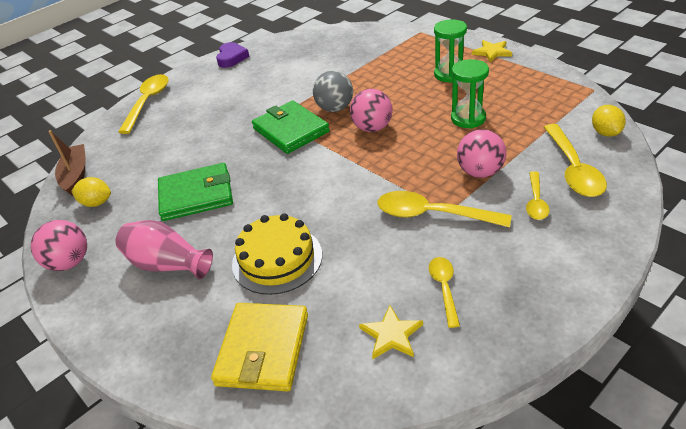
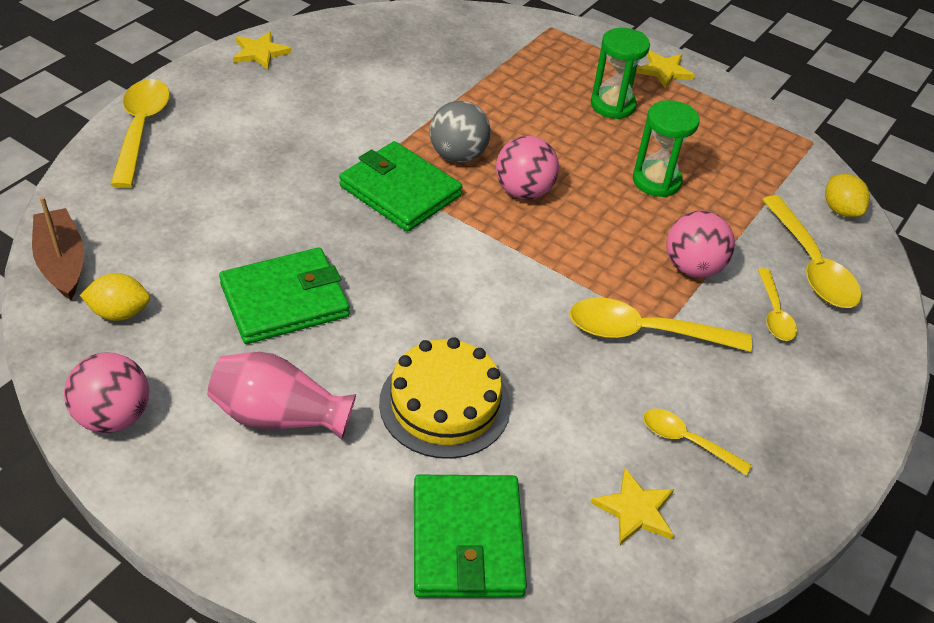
camera: 20 degrees left, 5 degrees up
yellow wallet [211,303,308,391] -> green wallet [414,475,527,598]
purple heart [216,42,249,68] -> yellow star [233,31,291,70]
yellow spoon [429,257,460,328] -> yellow spoon turned 45 degrees counterclockwise [643,409,752,476]

